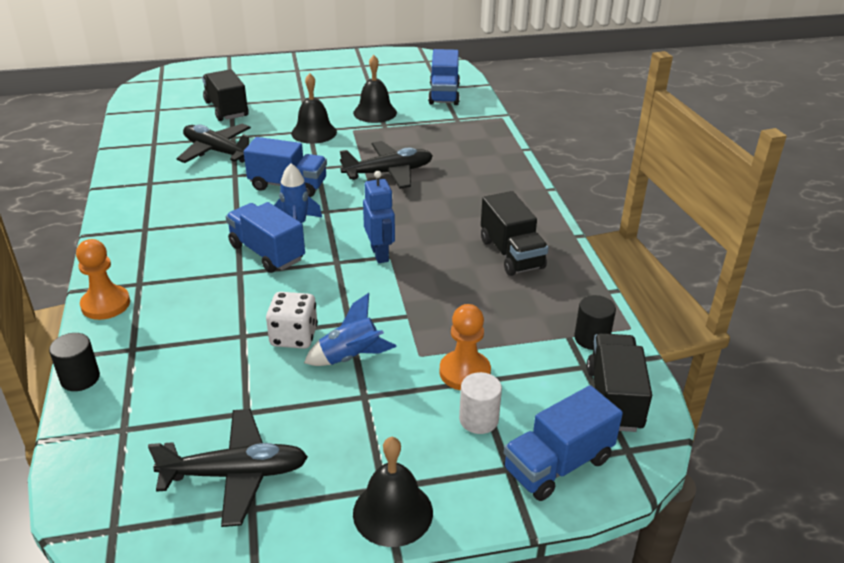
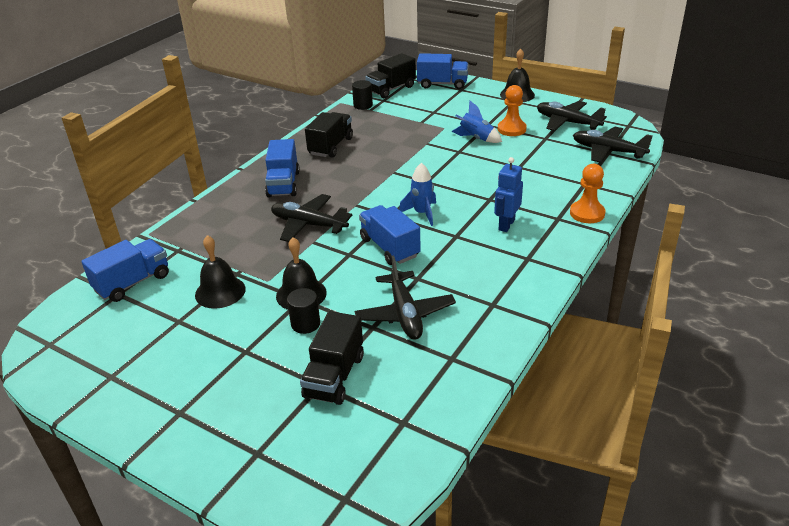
camera: 135 degrees left, 0 degrees up
black cylinder [49,333,100,391] -> black cylinder moved to [287,288,320,334]
blue truck [226,202,305,273] -> blue truck moved to [265,139,300,197]
white dice [266,292,318,349] -> none
blue robot [363,171,395,263] -> blue robot moved to [494,157,523,232]
orange pawn [439,304,491,390] -> orange pawn moved to [498,85,526,136]
white cylinder [459,372,502,434] -> none
none -> black plane [573,127,653,163]

